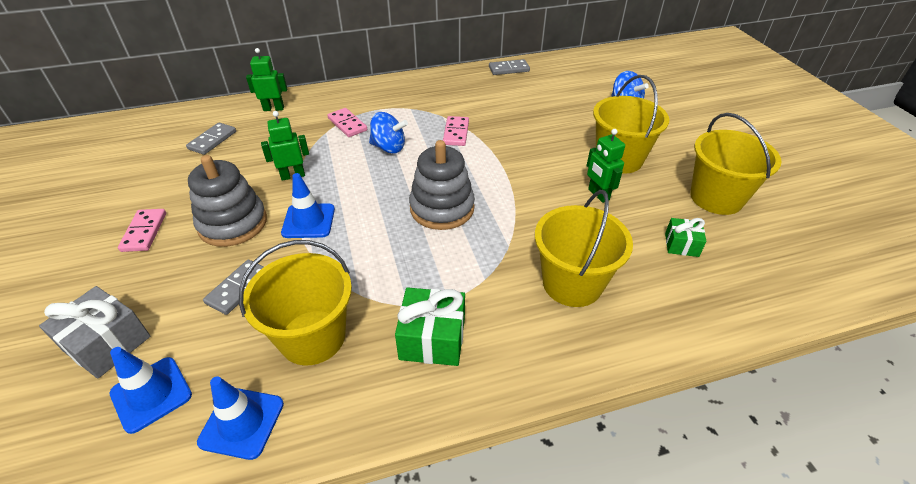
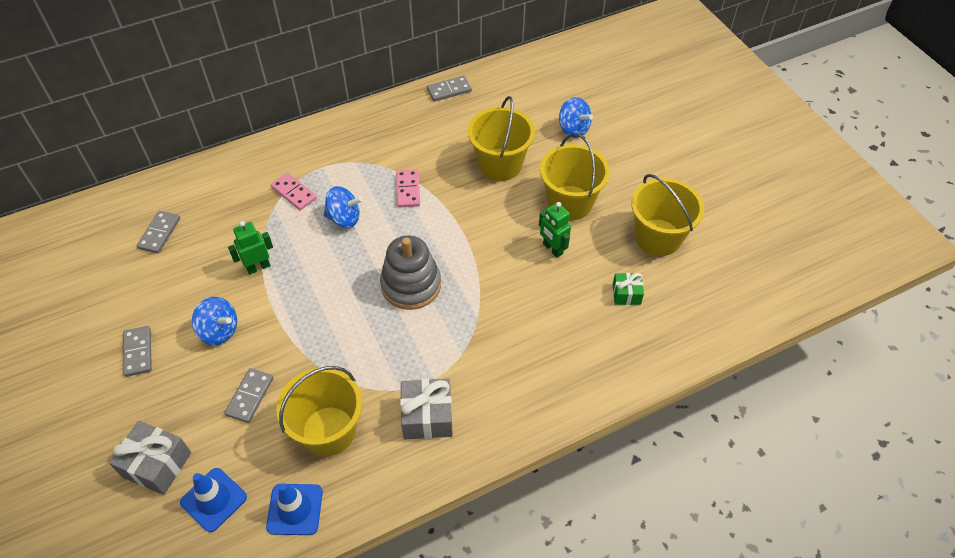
camera: 10 degrees left, 10 degrees up
pink domino [118,209,166,252] -> grey domino [123,326,152,377]
grey stacking toy [188,155,267,247] -> blue spinning top [192,297,237,345]
green robot [246,48,287,111] -> none
blue traffic cone [281,173,335,238] -> none
green gift [395,287,465,366] -> grey gift [400,379,453,439]
yellow bucket [535,190,633,307] -> yellow bucket moved to [468,96,535,181]

